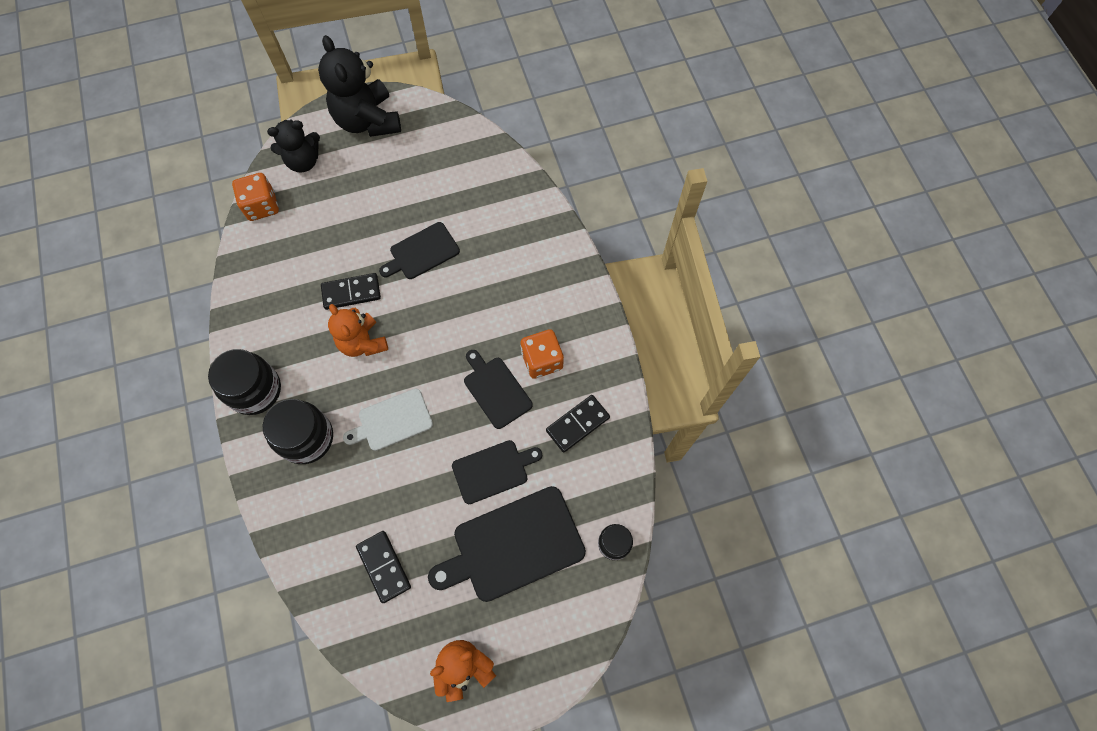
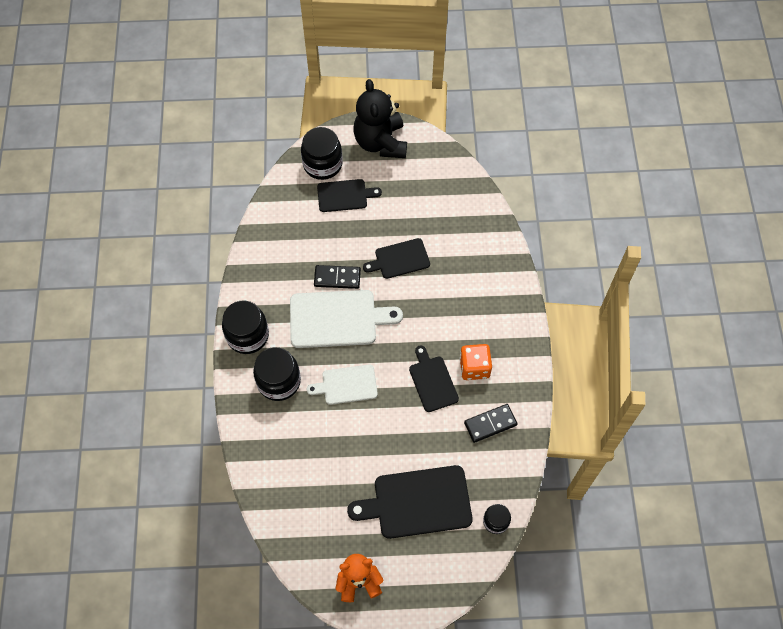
camera: 15 degrees right, 5 degrees down
orange dice [232,173,279,221] -> none
black teddy bear [267,119,320,173] -> black jar [301,127,343,180]
orange teddy bear [328,304,388,357] -> white cutting board [290,290,403,348]
black domino [356,531,411,603] -> none
black cutting board [452,440,542,504] -> black cutting board moved to [317,179,382,212]

